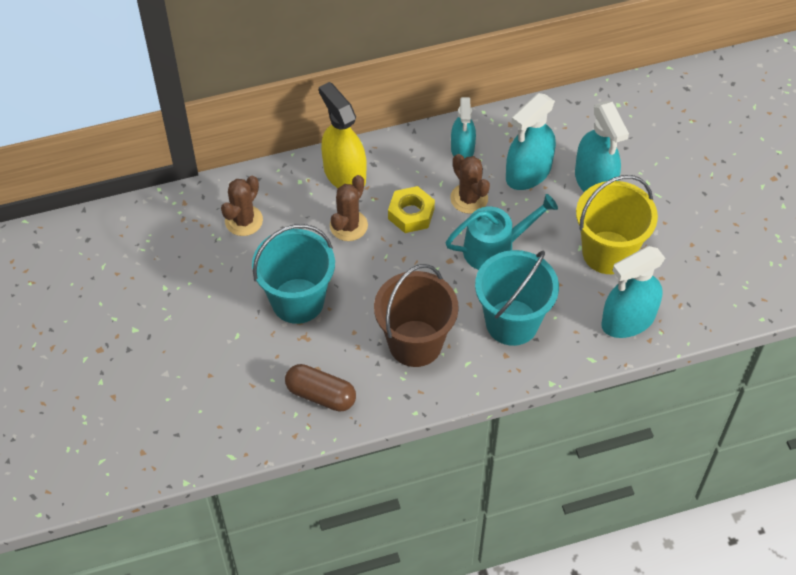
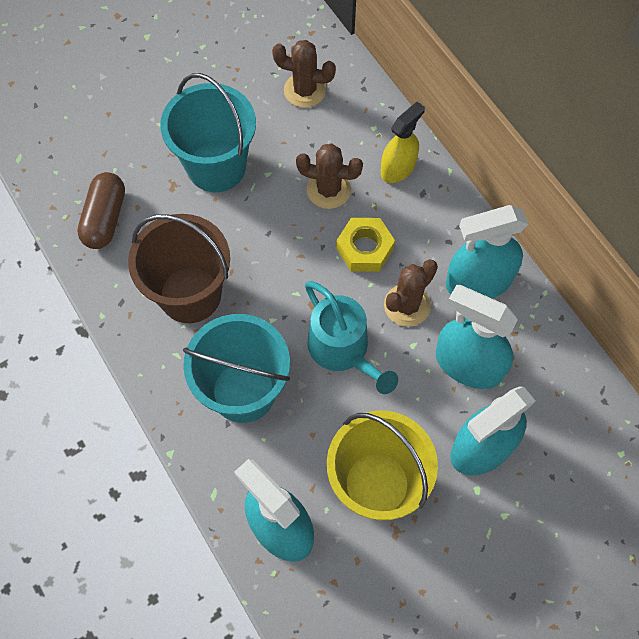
camera: 75 degrees right, 10 degrees up
yellow spray bottle [319,82,366,188] -> yellow spray bottle [381,102,425,183], size x0.66
turquoise spray bottle [451,97,476,159] -> turquoise spray bottle [446,205,528,298], size x1.52

